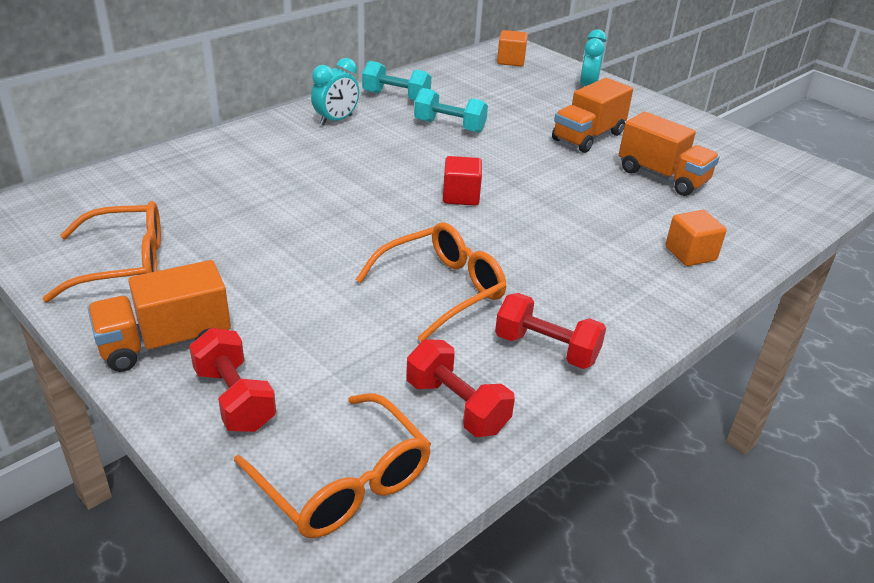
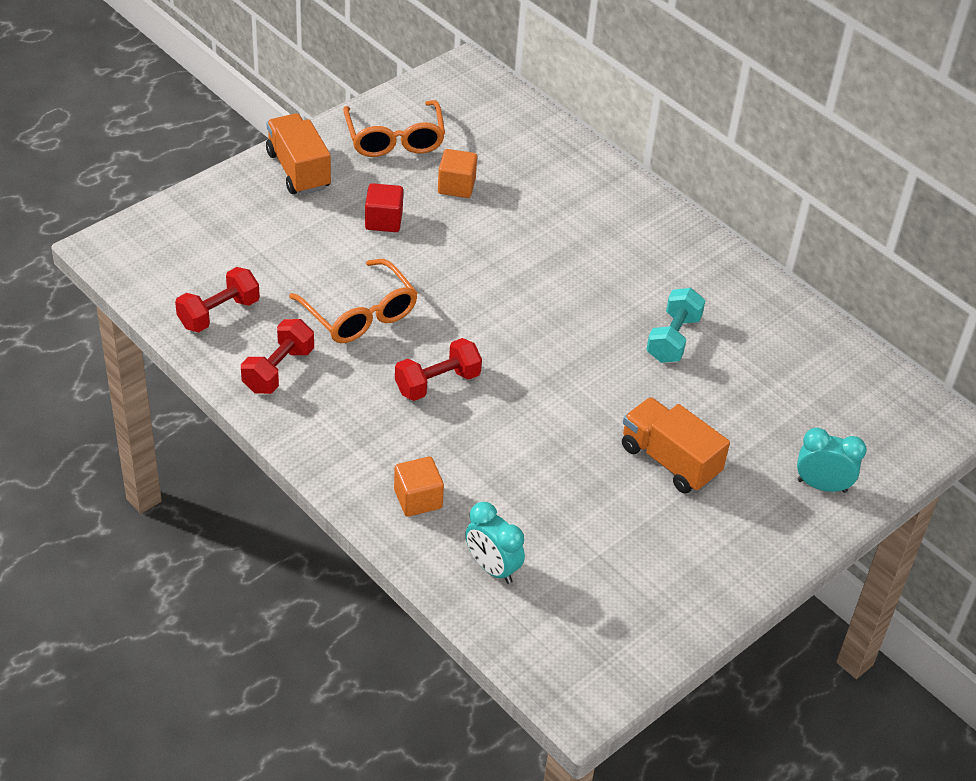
camera: 90 degrees right, 10 degrees up
red dumbbell [189,328,276,432] -> red dumbbell moved to [395,338,482,401]
orange glasses [234,393,431,538] -> none
turquoise clock [311,58,359,126] -> turquoise clock moved to [465,502,525,584]
turquoise dumbbell [362,61,431,101] -> none
red cube [443,156,482,206] -> red cube moved to [365,183,403,232]
orange cube [497,30,528,67] -> orange cube moved to [438,149,477,198]
orange truck [619,111,720,196] -> none

